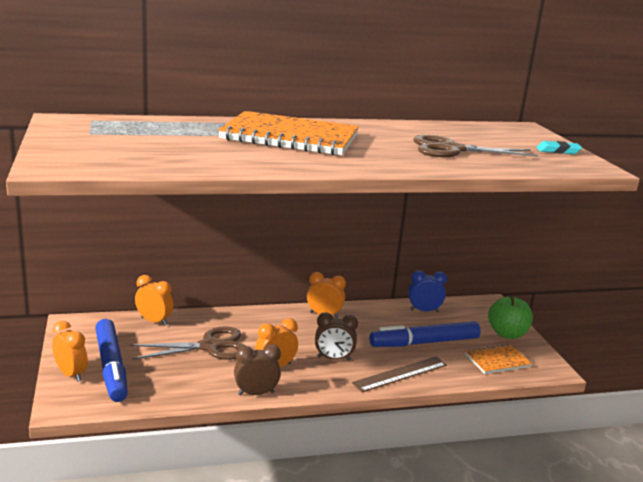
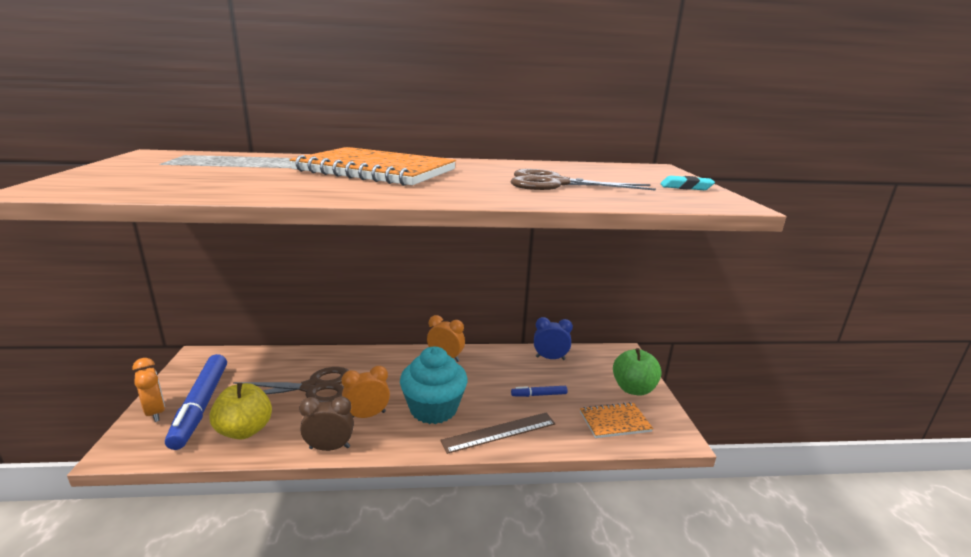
camera: 10 degrees right, 0 degrees up
orange clock [135,275,173,326] -> none
brown clock [315,312,358,361] -> turquoise cupcake [400,347,467,424]
blue marker [369,321,481,347] -> blue marker [511,386,568,397], size x0.46
none -> yellow apple [209,383,272,440]

